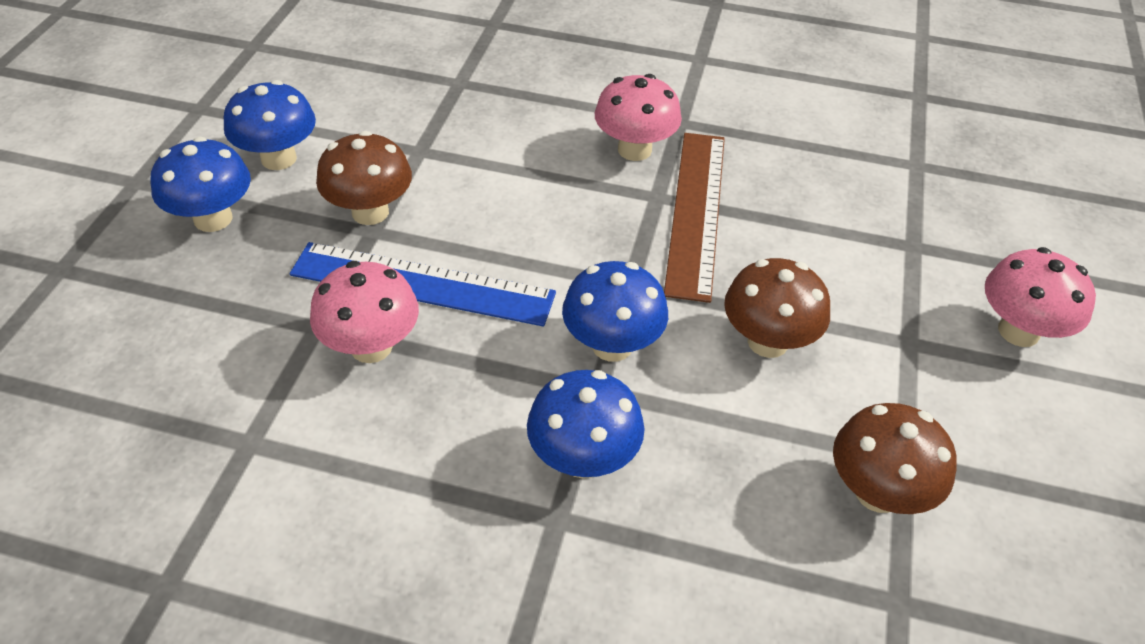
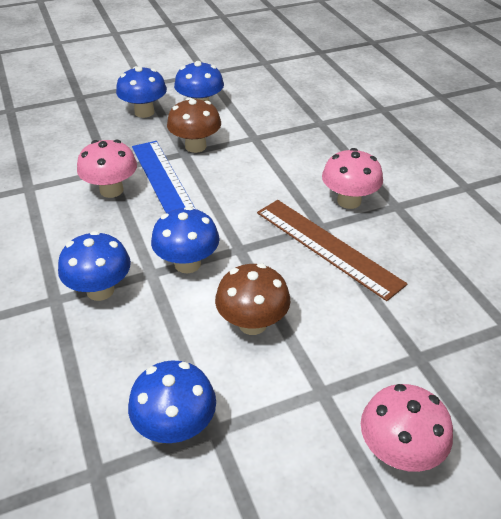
camera: 55 degrees right, 5 degrees down
brown ruler [664,133,725,303] -> brown ruler turned 75 degrees clockwise [257,200,407,301]
brown mushroom [833,403,957,514] -> blue mushroom [128,360,216,443]

